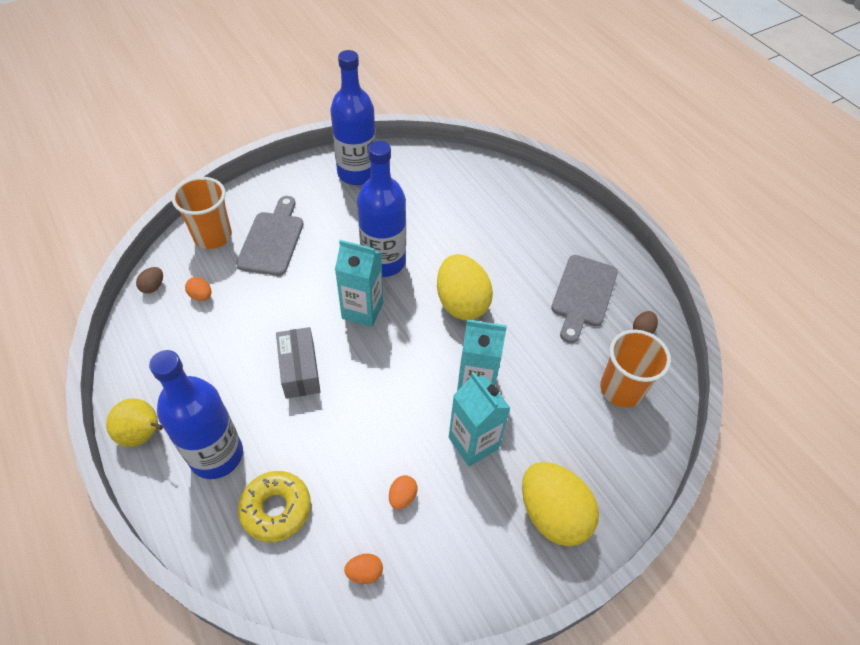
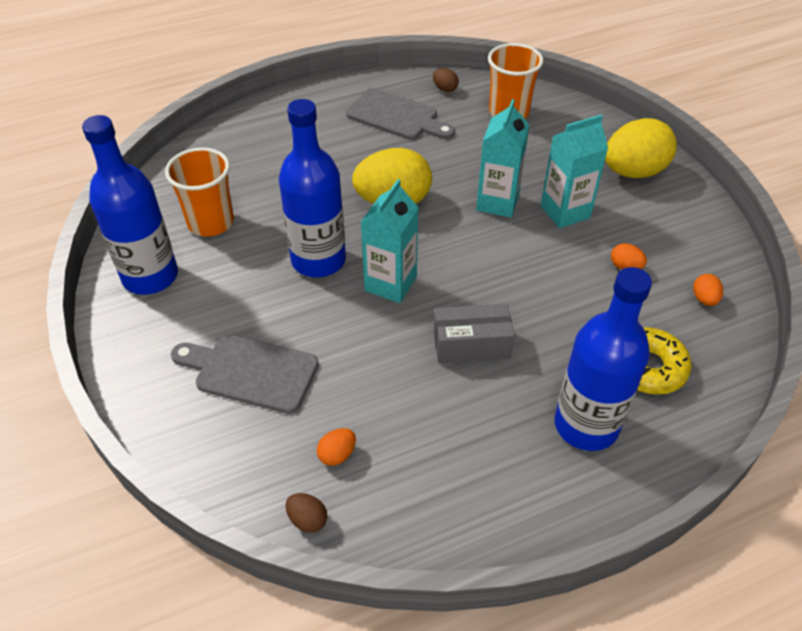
camera: 80 degrees left, 5 degrees down
yellow pear [106,398,163,447] -> none
orange cup [172,177,232,249] -> orange cup moved to [165,147,234,237]

